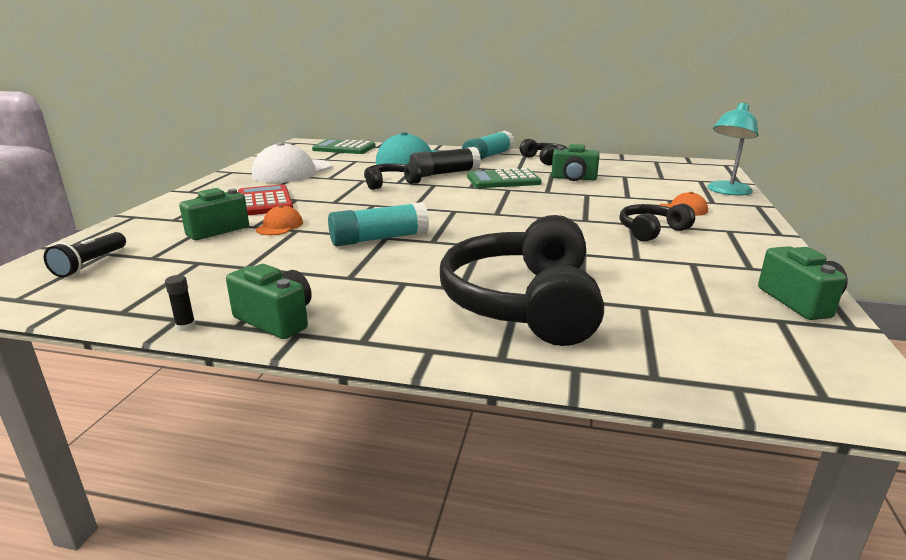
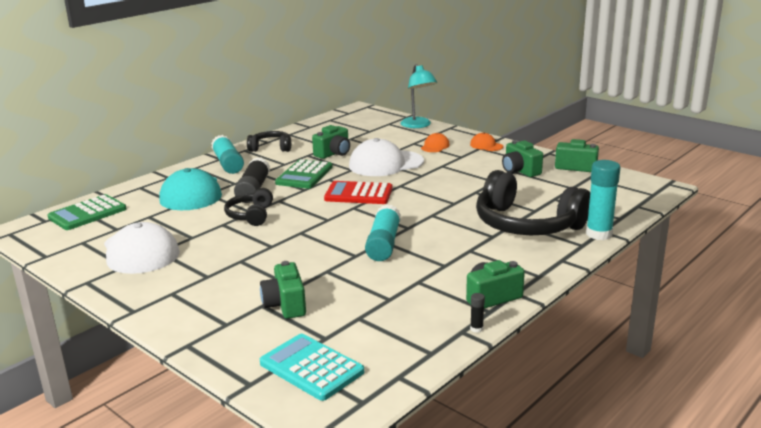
camera: 60 degrees left, 0 degrees up
black flashlight [44,232,126,277] -> turquoise calculator [260,334,364,401]
red calculator [238,184,293,215] -> red calculator moved to [324,181,393,204]
orange cap [256,205,303,235] -> orange cap moved to [470,132,503,151]
black headphones [619,203,695,242] -> none
none -> white cap [349,138,424,176]
none -> green camera [502,140,543,177]
none -> turquoise glue stick [586,160,621,240]

